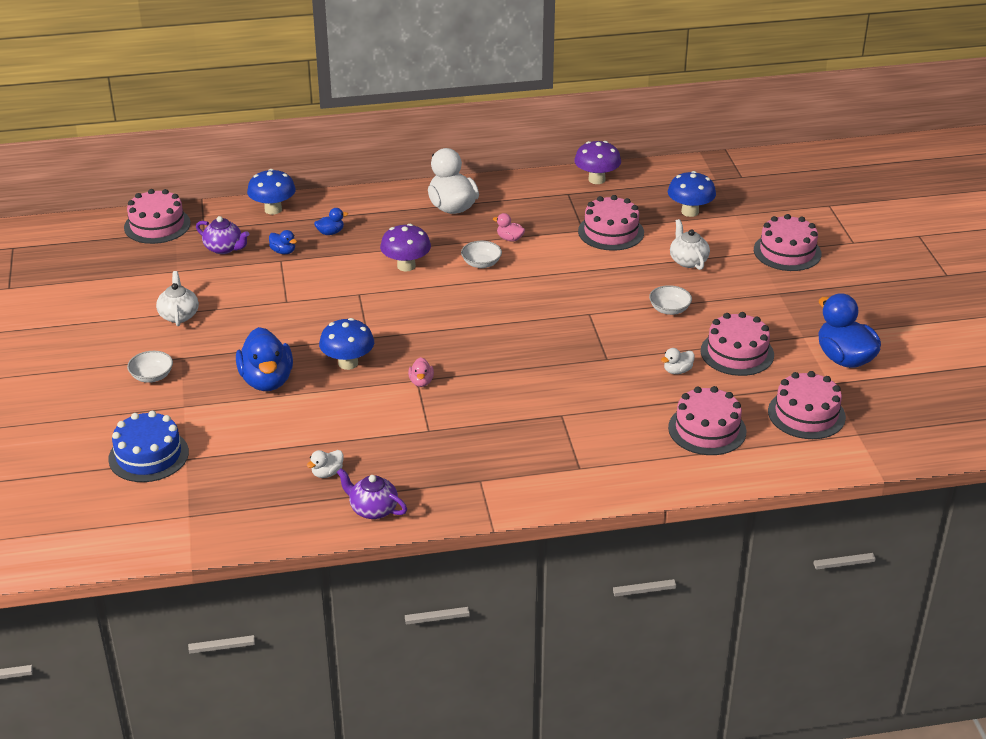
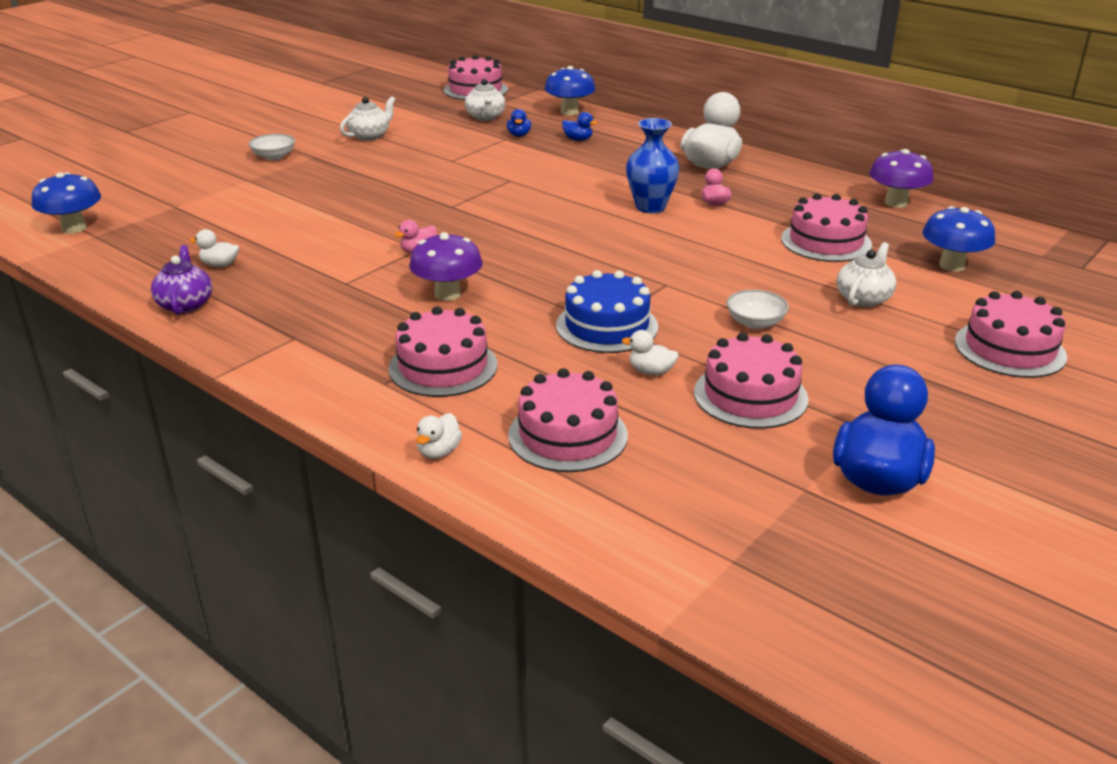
camera: 50 degrees right, 5 degrees down
blue cake [108,411,189,482] -> blue cake moved to [556,270,658,353]
purple teapot [196,216,249,254] -> white teapot [465,79,505,121]
blue duck [236,327,293,391] -> none
blue mushroom [319,318,374,370] -> blue mushroom moved to [32,172,101,234]
purple mushroom [380,224,431,272] -> purple mushroom moved to [409,232,483,301]
white bowl [461,241,502,268] -> blue vase [626,118,679,213]
pink cake [768,371,846,439] -> pink cake moved to [388,306,498,397]
none -> white duck [416,413,462,459]

